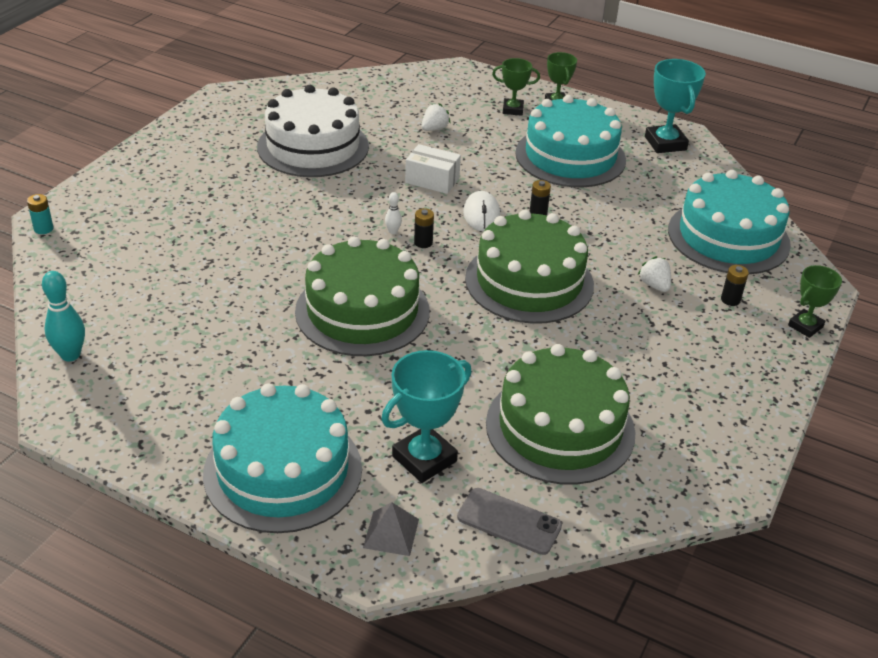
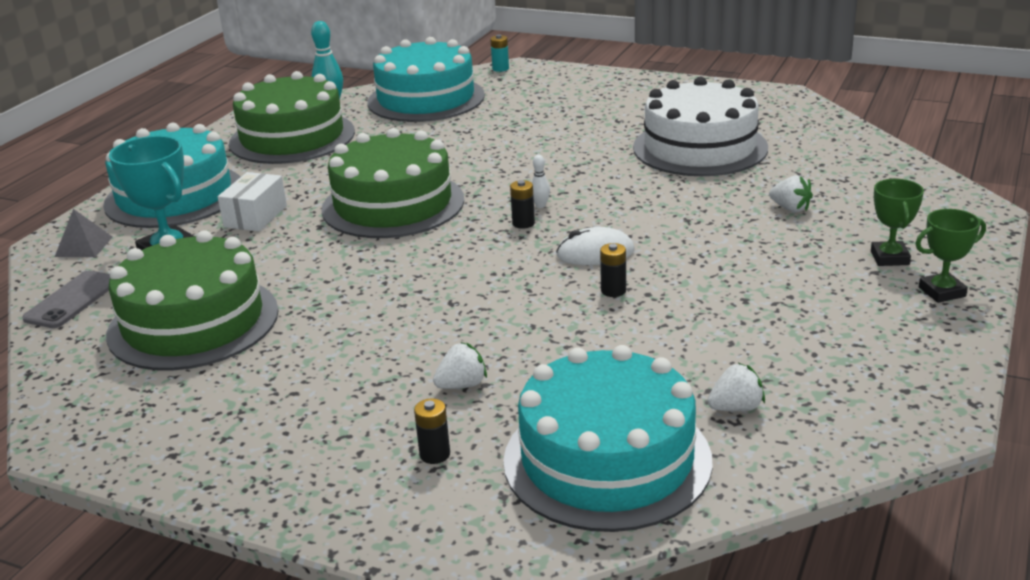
camera: 90 degrees right, 10 degrees down
white box [405,144,461,194] -> white box moved to [217,172,287,231]
green cake [465,210,594,324] -> green cake moved to [229,71,355,164]
turquoise cake [515,95,626,187] -> turquoise cake moved to [367,37,485,122]
turquoise trophy [645,59,706,153] -> none
green trophy [788,265,842,338] -> none
none -> white strawberry [707,363,765,411]

